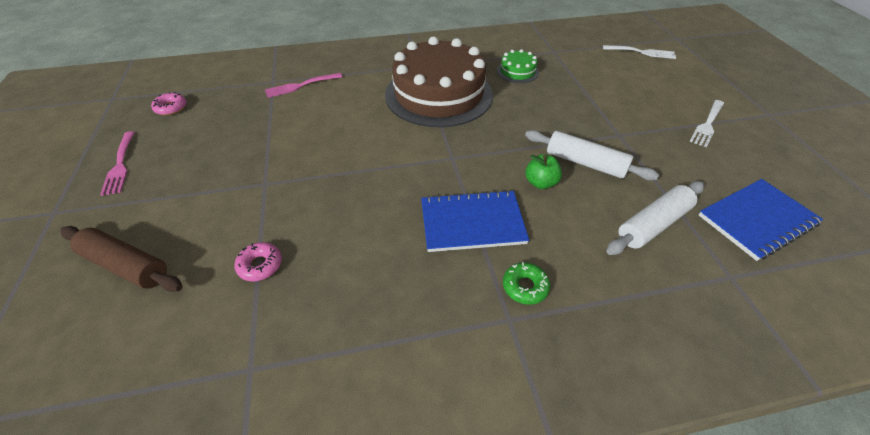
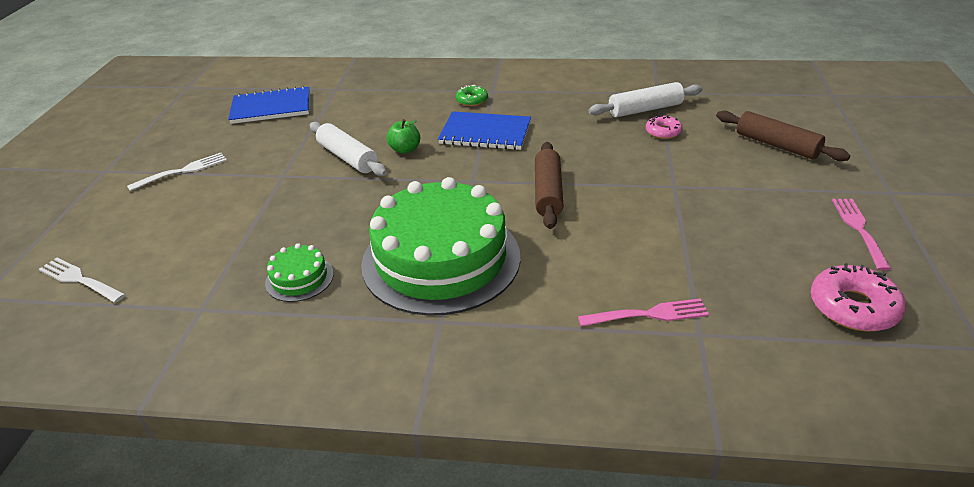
camera: 160 degrees left, 10 degrees down
pink donut [151,92,187,115] -> pink donut [811,263,906,331], size x1.69
brown cake [385,36,493,127] -> green cake [361,177,521,316]
white rolling pin [606,181,705,255] -> white rolling pin moved to [589,82,703,117]
none -> brown rolling pin [535,142,563,229]

